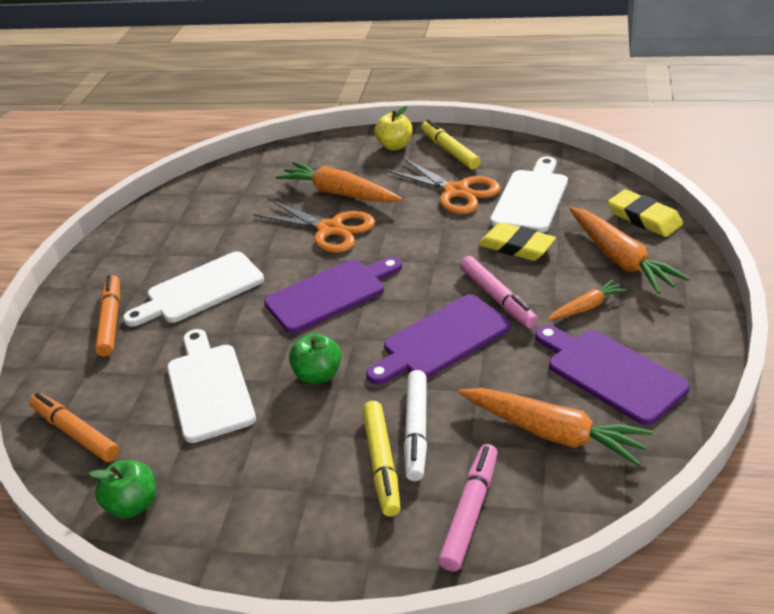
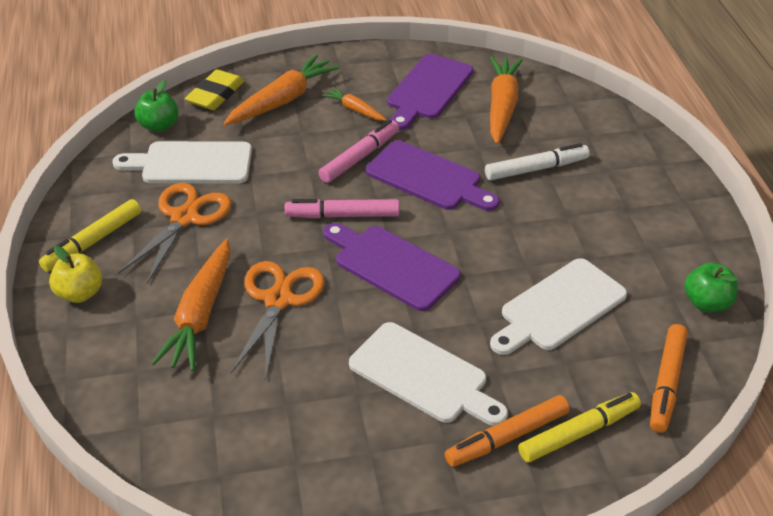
camera: 115 degrees left, 5 degrees up
green apple [289,333,341,384] -> green apple moved to [134,80,179,132]
yellow marker [362,401,401,517] -> yellow marker moved to [518,392,641,463]
pink marker [439,444,498,572] -> pink marker moved to [285,199,399,218]
yellow eraser [478,222,556,261] -> none

